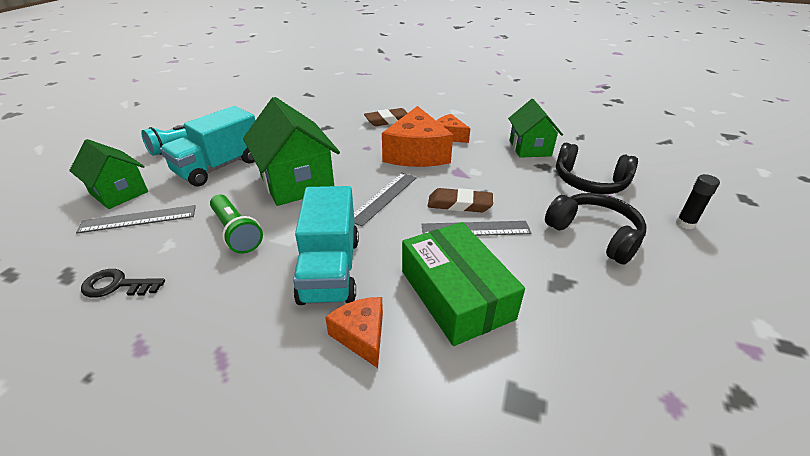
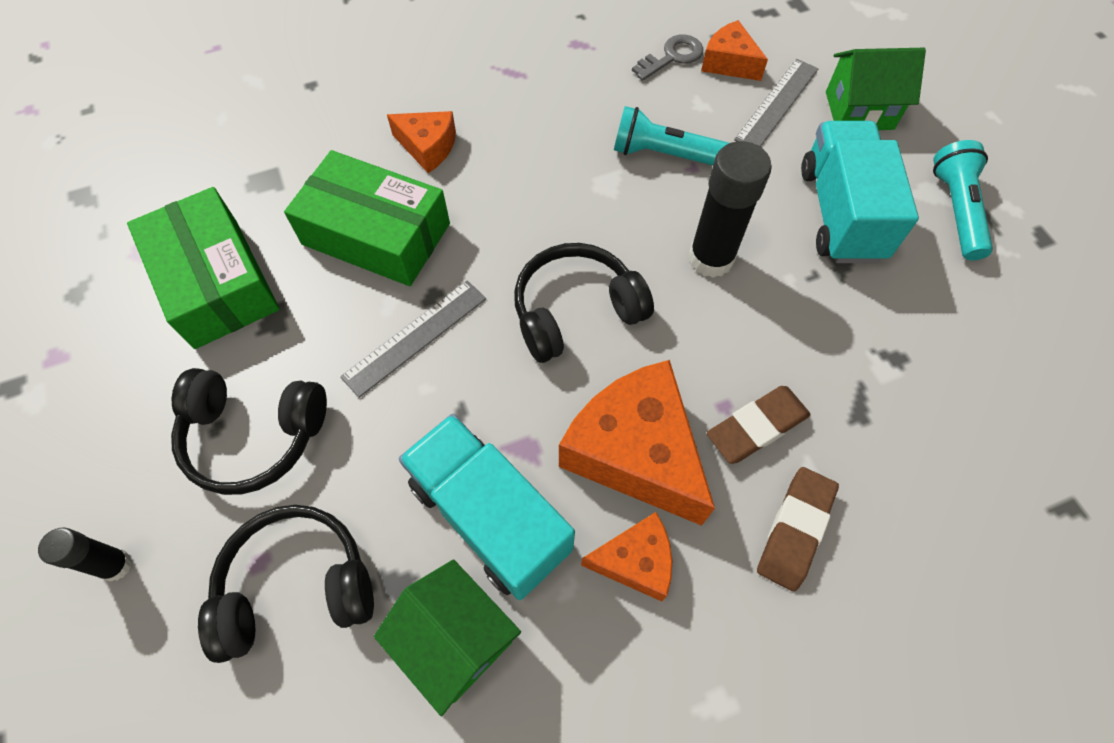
camera: 140 degrees right, 25 degrees up
black key [81,269,165,298] -> grey key [632,35,703,81]
green flashlight [210,194,263,254] -> turquoise flashlight [614,106,729,165]
green house [243,97,340,206] -> black glue stick [689,141,772,278]
turquoise truck [293,186,359,305] -> turquoise truck moved to [399,414,575,600]
grey ruler [354,173,416,226] -> black headphones [514,243,654,363]
brown eraser [428,188,493,213] -> brown eraser moved to [707,386,810,464]
none -> green box [127,187,279,349]
none -> orange cheese [701,20,768,81]

